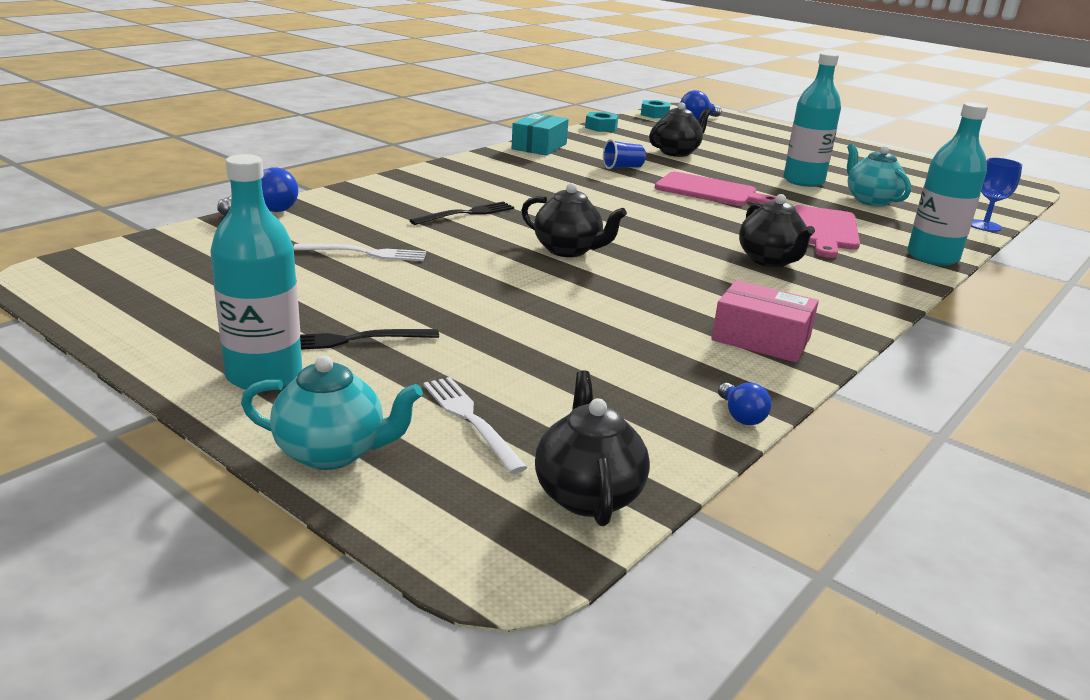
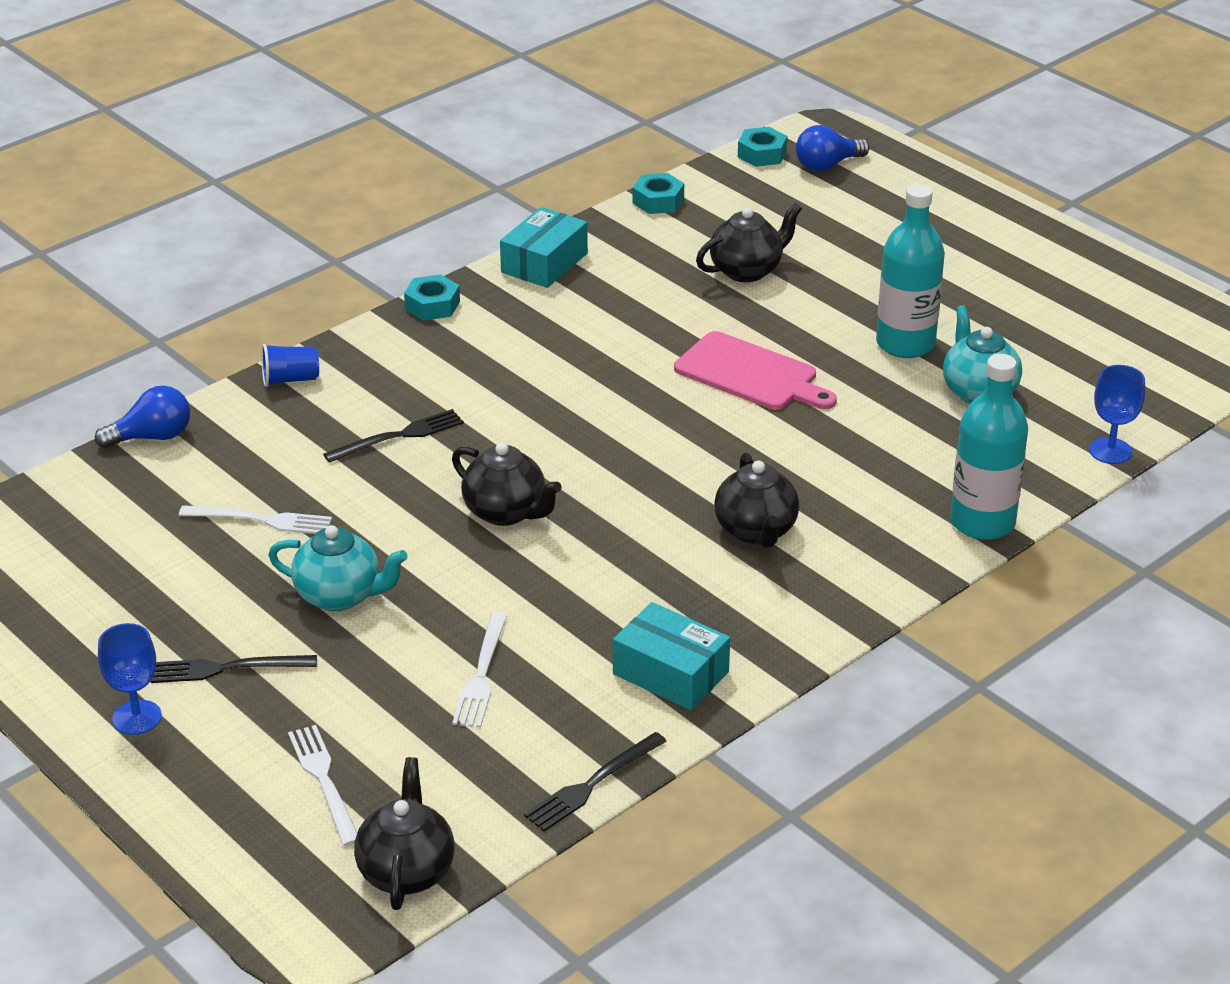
camera: 10 degrees right, 10 degrees up
turquoise bottle [211,154,302,391] -> blue goblet [98,623,162,735]
turquoise teapot [241,356,423,470] -> turquoise teapot moved to [268,525,408,611]
blue cup [603,139,646,169] -> blue cup moved to [262,344,319,387]
pink box [712,280,819,362] -> turquoise box [613,602,730,710]
blue light bulb [718,383,772,425] -> black fork [524,732,667,831]
pink cutting board [794,205,860,258] -> none
none -> turquoise nut [404,274,460,321]
none -> white fork [452,612,508,728]

